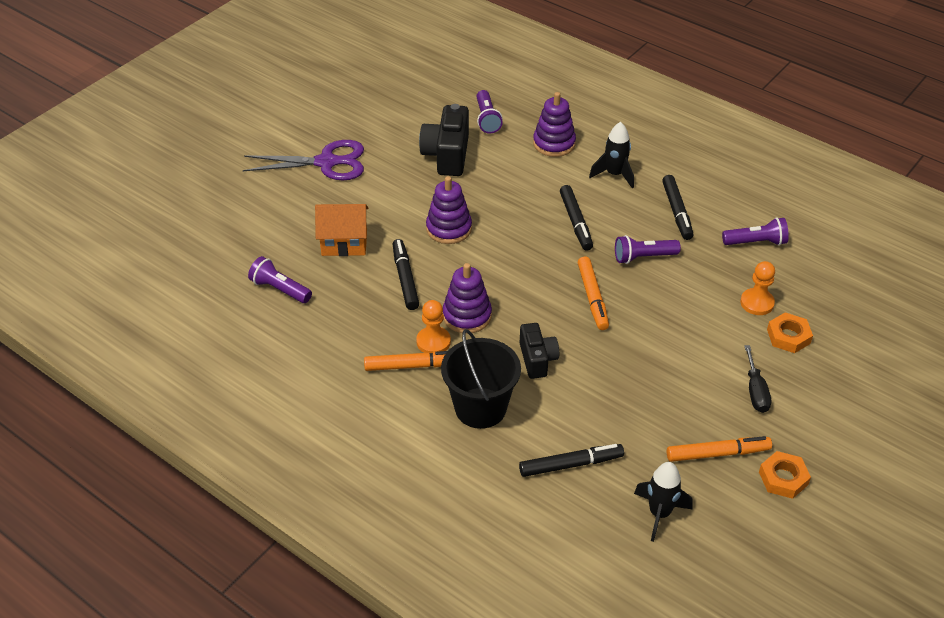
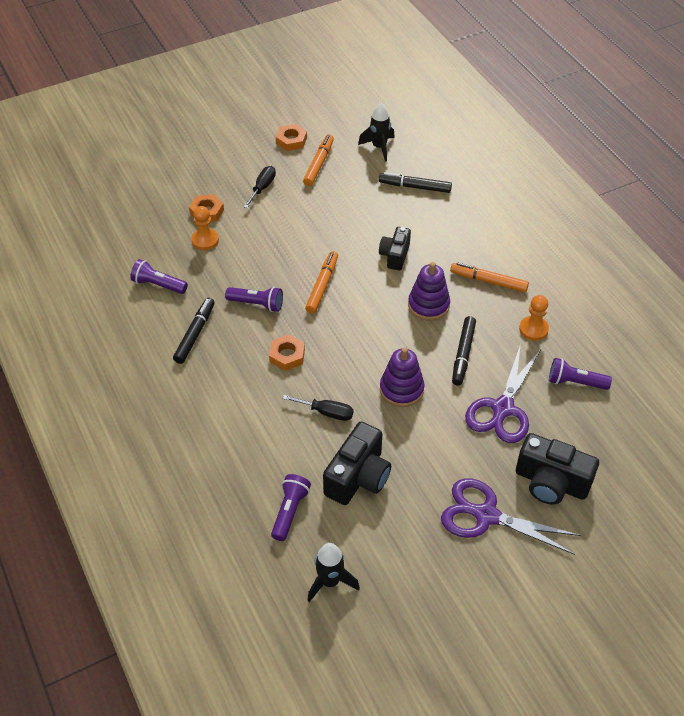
camera: 155 degrees left, 5 degrees up
purple flashlight [248,256,312,303] -> purple flashlight turned 135 degrees clockwise [549,358,612,390]
orange house [315,204,368,256] -> purple scissors [465,344,540,443]
orange pawn [416,300,451,353] -> orange pawn moved to [519,295,549,341]
black bucket [441,329,521,429] -> none
purple stacking toy [533,92,576,157] -> none
black marker [560,185,593,250] -> orange nut [269,335,305,371]
black rocket [589,122,634,188] -> black rocket moved to [307,543,360,602]
orange marker [667,436,772,462] -> orange marker turned 90 degrees clockwise [303,134,334,186]
none -> black screwdriver [282,395,353,421]
none -> black camera [516,433,599,505]

